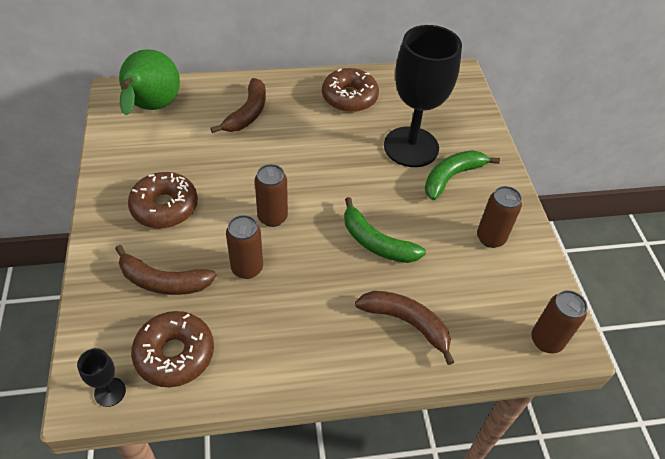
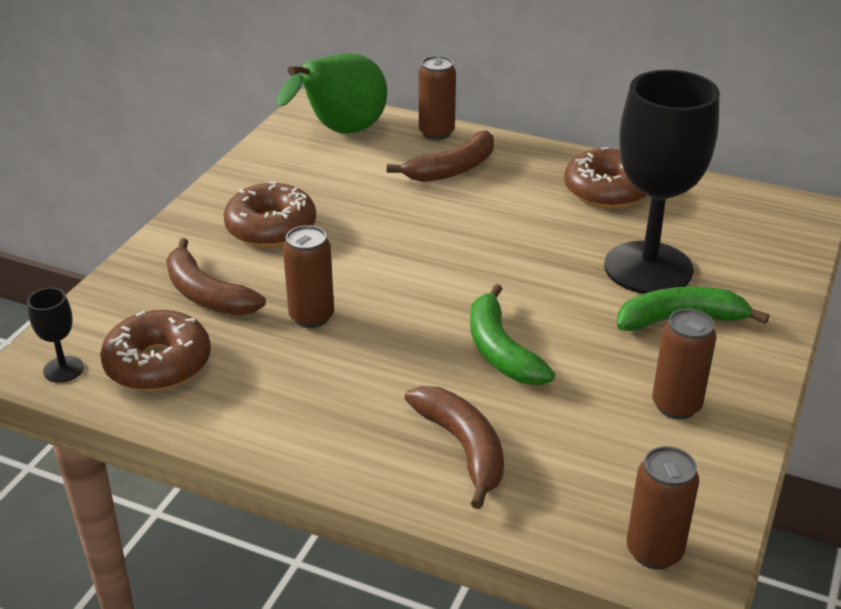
camera: 35 degrees right, 15 degrees down
brown can [255,164,288,227] -> brown can moved to [419,56,456,140]

